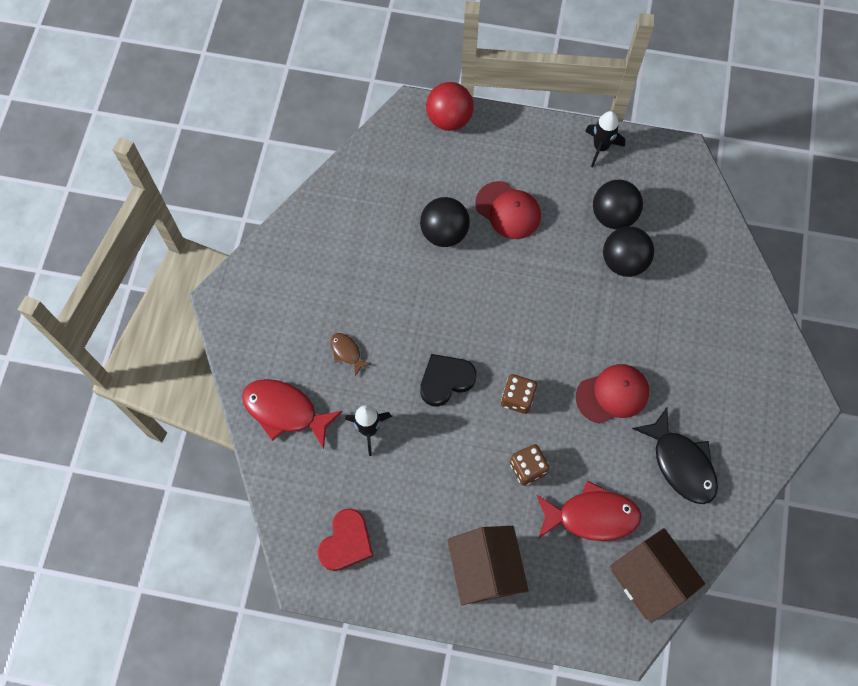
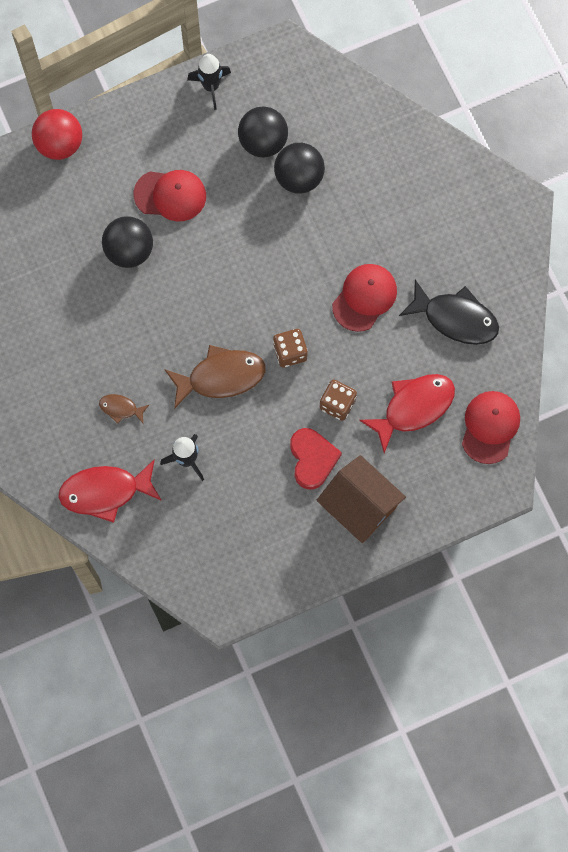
camera: 35 degrees left, 5 degrees up
red heart [318,508,373,571] -> red heart moved to [290,428,342,489]
black heart [420,354,476,407] -> brown fish [164,345,266,409]
brown house [610,528,705,623] -> red cap [462,391,520,464]

